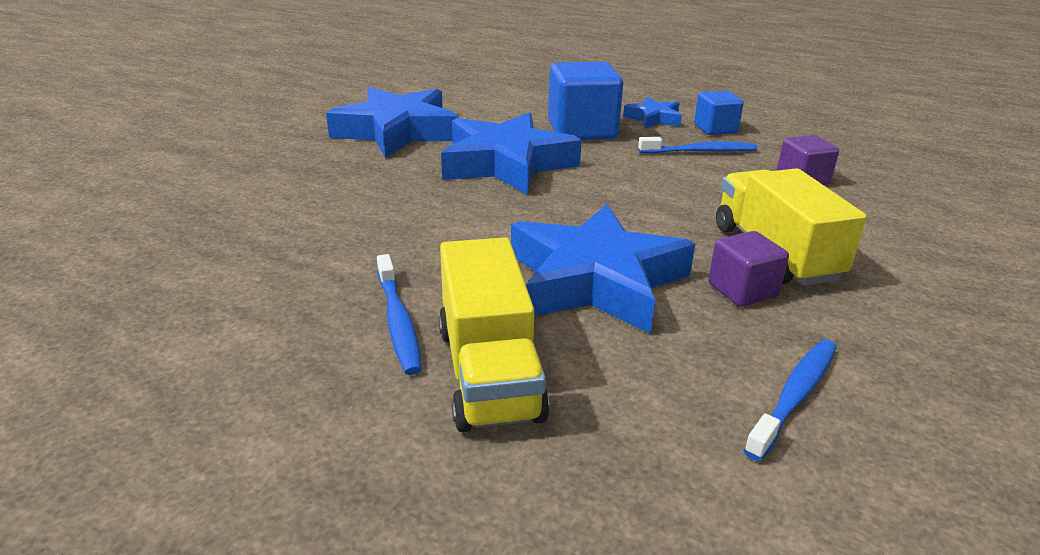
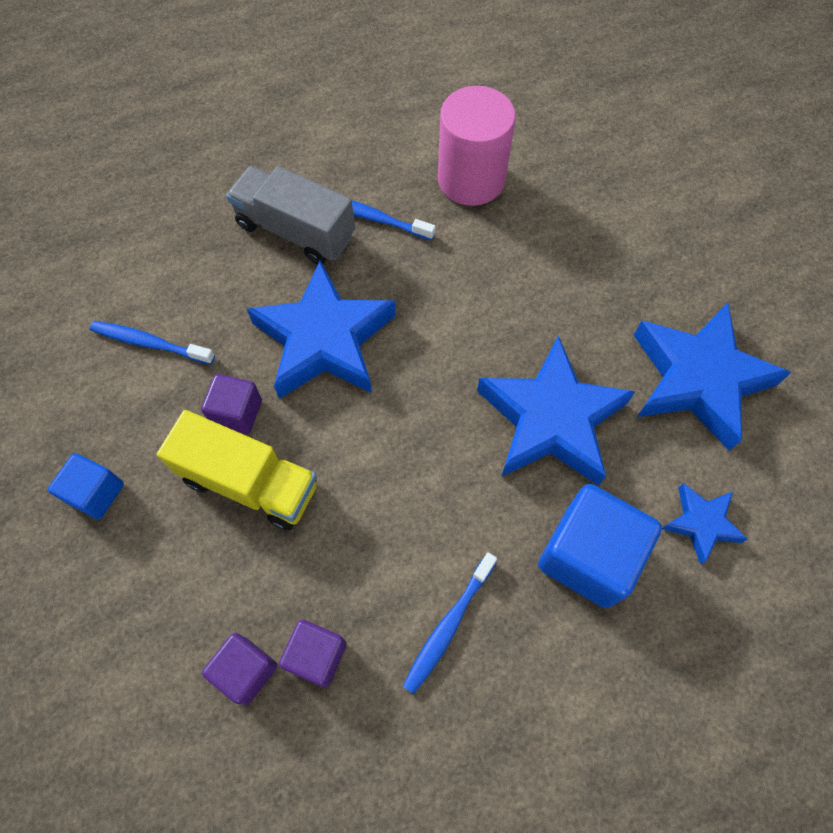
camera: 130 degrees right, 35 degrees up
yellow truck [439,237,549,432] -> grey truck [226,166,355,264]
blue star [623,97,682,128] -> blue star moved to [662,483,748,564]
blue cube [694,91,744,135] -> blue cube moved to [48,453,124,519]
blue toothbrush [744,339,837,461] -> blue toothbrush turned 120 degrees clockwise [90,321,215,365]
none -> purple cube [202,633,277,705]
none -> pink cylinder [438,86,516,206]

